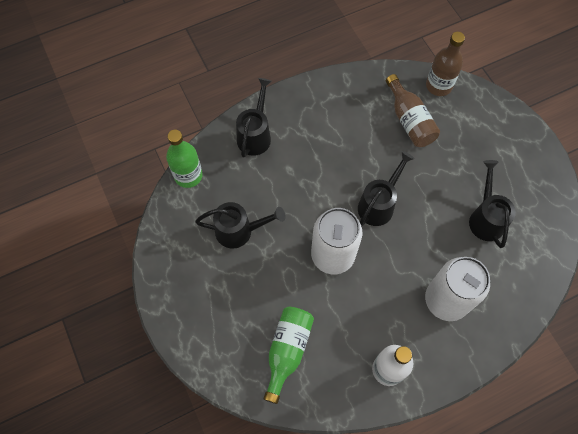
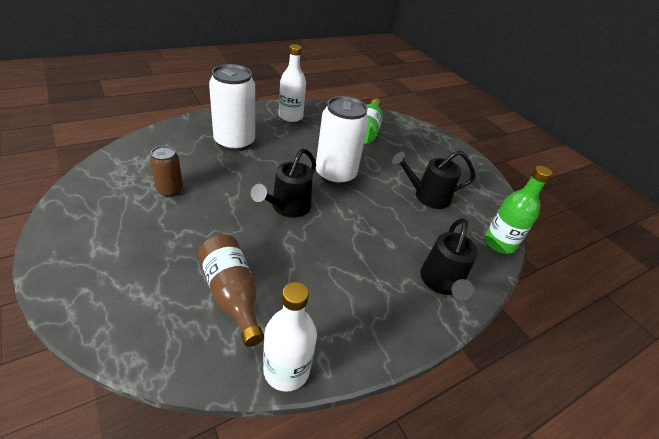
camera: 170 degrees right, 25 degrees down
brown bottle [426,32,465,96] -> none
black watering can [469,160,516,248] -> brown can [150,146,183,197]
none -> white bottle [263,282,317,392]

